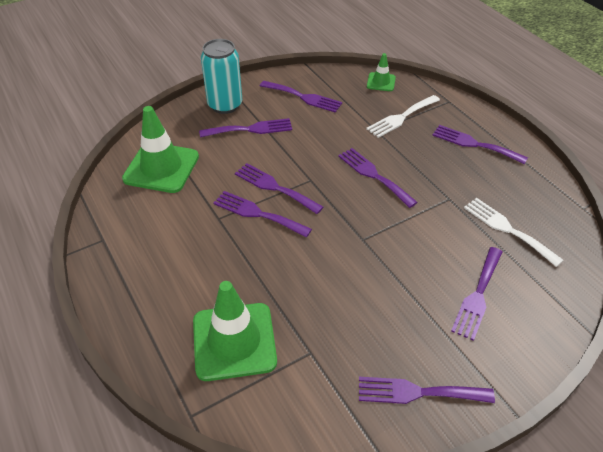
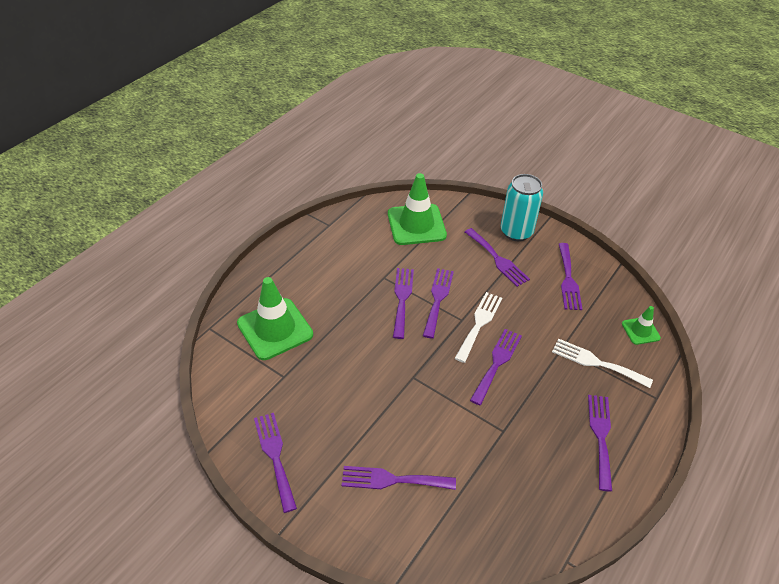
camera: 65 degrees right, 0 degrees up
white fork [464,198,564,267] -> white fork moved to [455,292,502,363]

